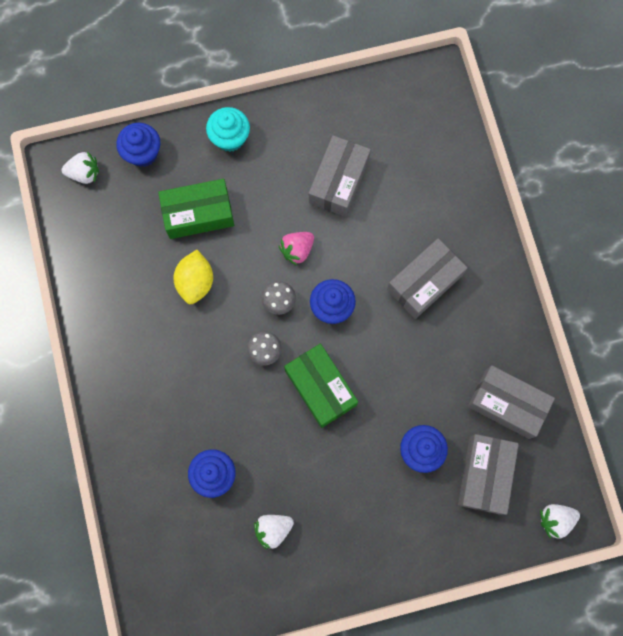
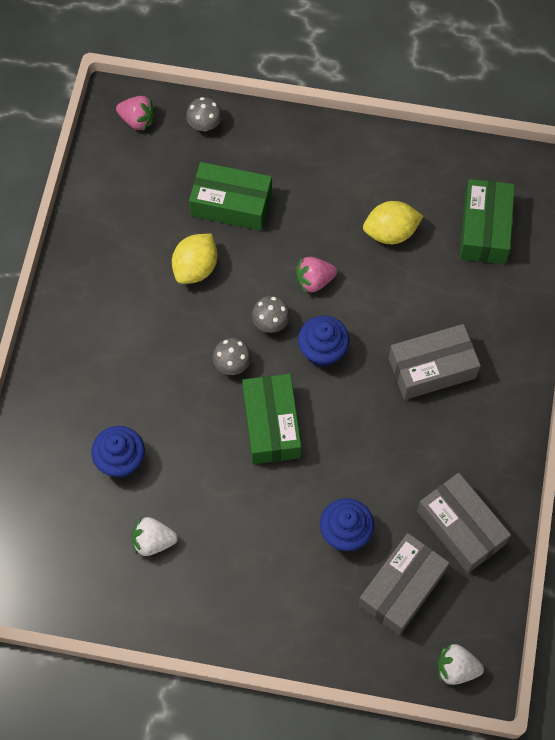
camera: 25 degrees right, 10 degrees down
white strawberry [62,151,99,184] -> pink strawberry [116,96,156,132]
blue cupcake [116,123,160,167] -> grey mushroom [186,97,222,131]
turquoise cupcake [206,107,250,152] -> none
grey box [309,135,371,217] -> yellow lemon [363,201,423,244]
none -> green box [460,179,515,264]

